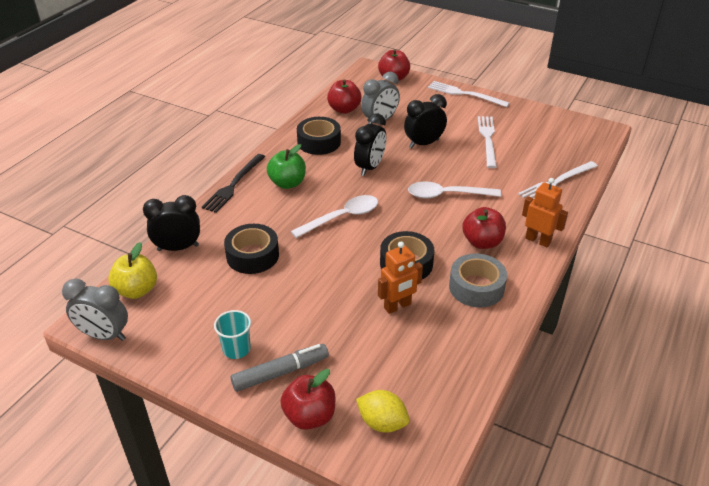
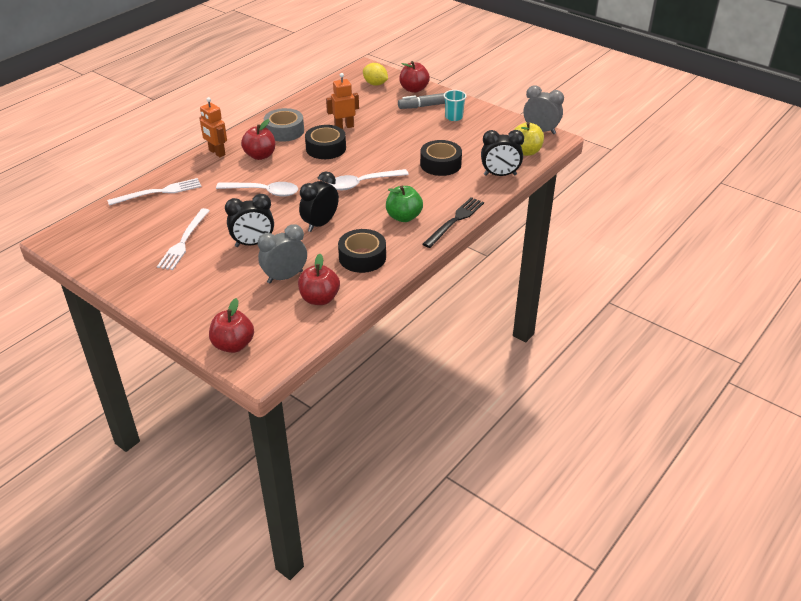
camera: 170 degrees left, 0 degrees up
white fork [428,81,510,107] -> none

